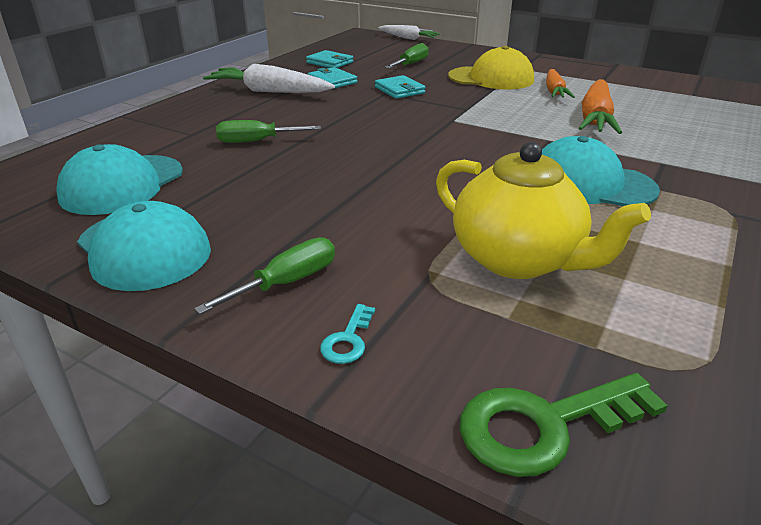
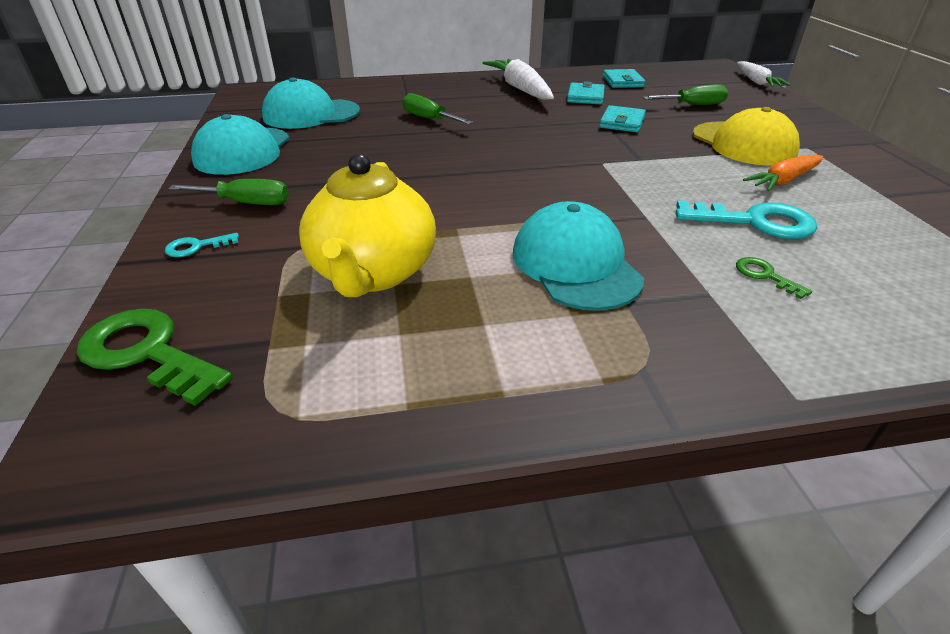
camera: 50 degrees right, 5 degrees up
orange carrot [579,79,622,134] -> turquoise key [676,201,817,239]
none -> green key [736,257,812,299]

